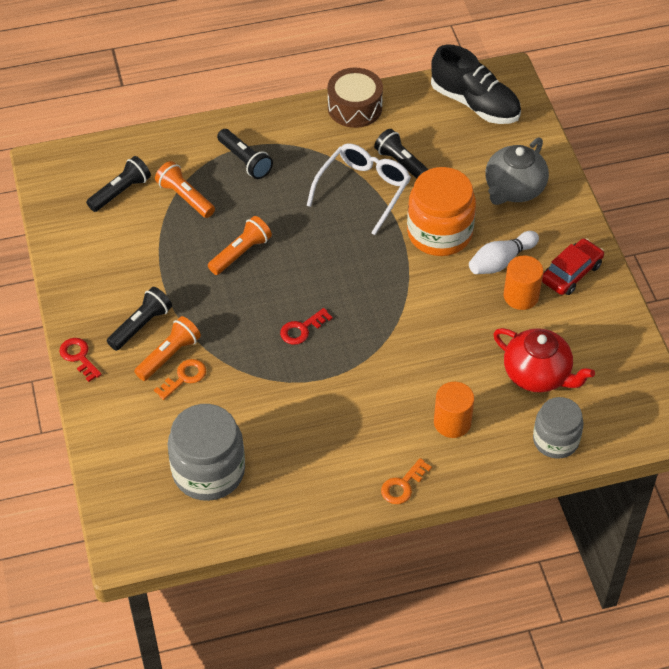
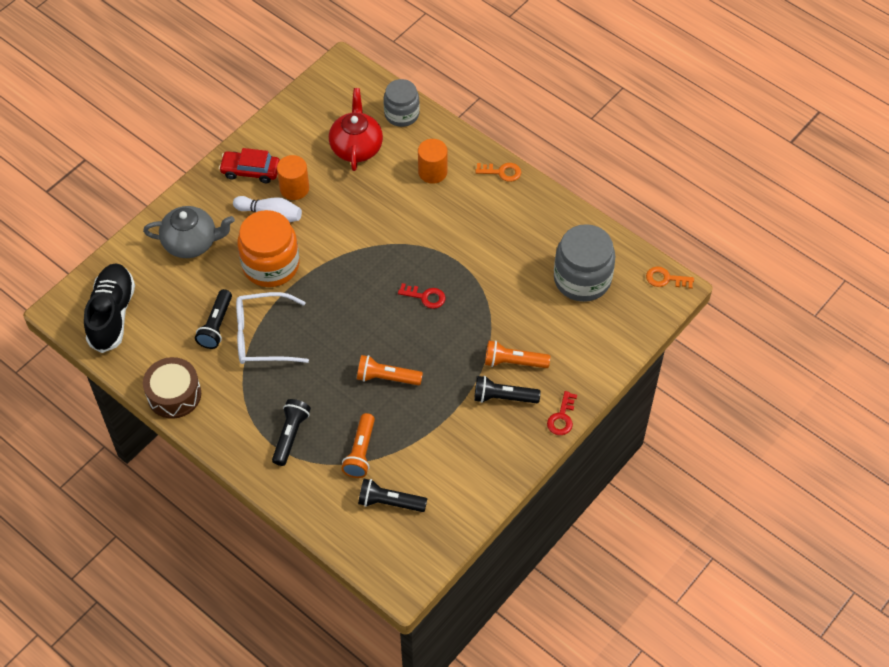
camera: 125 degrees left, 5 degrees up
orange key [154,359,206,400] -> orange key moved to [646,267,694,289]

